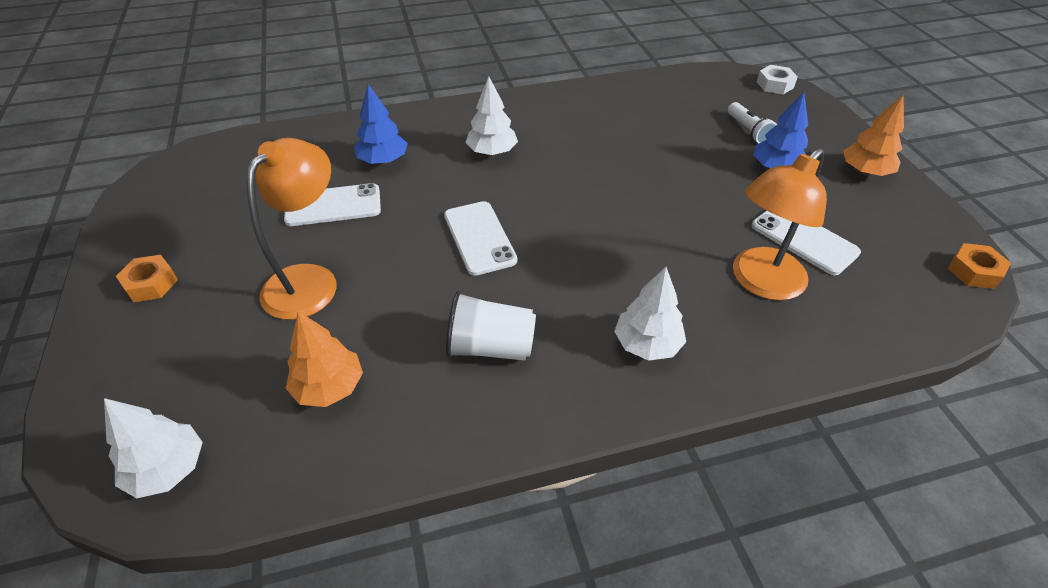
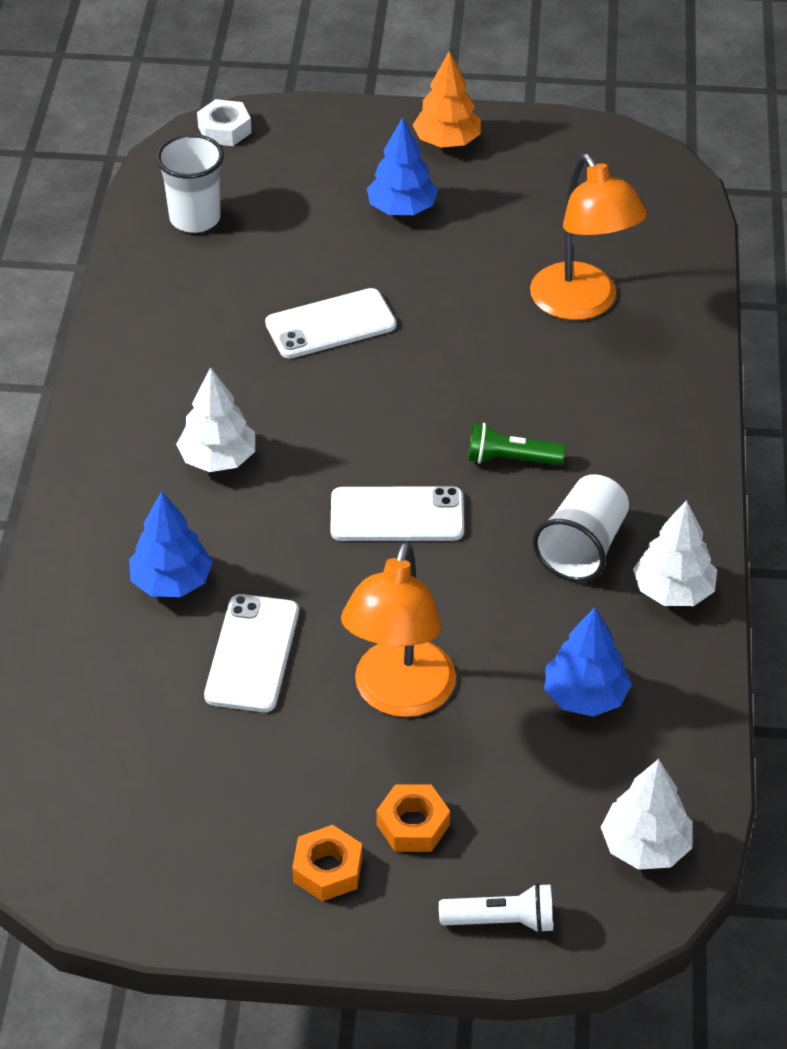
camera: 70 degrees left, 0 degrees up
orange lamp [247,138,337,320] -> orange lamp turned 120 degrees counterclockwise [341,541,456,717]
orange tree [286,311,363,407] -> blue tree [544,607,632,716]
white tree [614,267,686,361] -> white tree moved to [633,500,717,606]
white flashlight [728,102,777,144] -> white flashlight moved to [439,883,553,933]
white phone [752,210,861,275] -> white phone moved to [265,288,396,359]
orange nut [948,243,1011,289] -> orange nut moved to [376,784,450,852]
none -> white cup [156,134,224,233]
none -> green flashlight [468,423,566,465]

